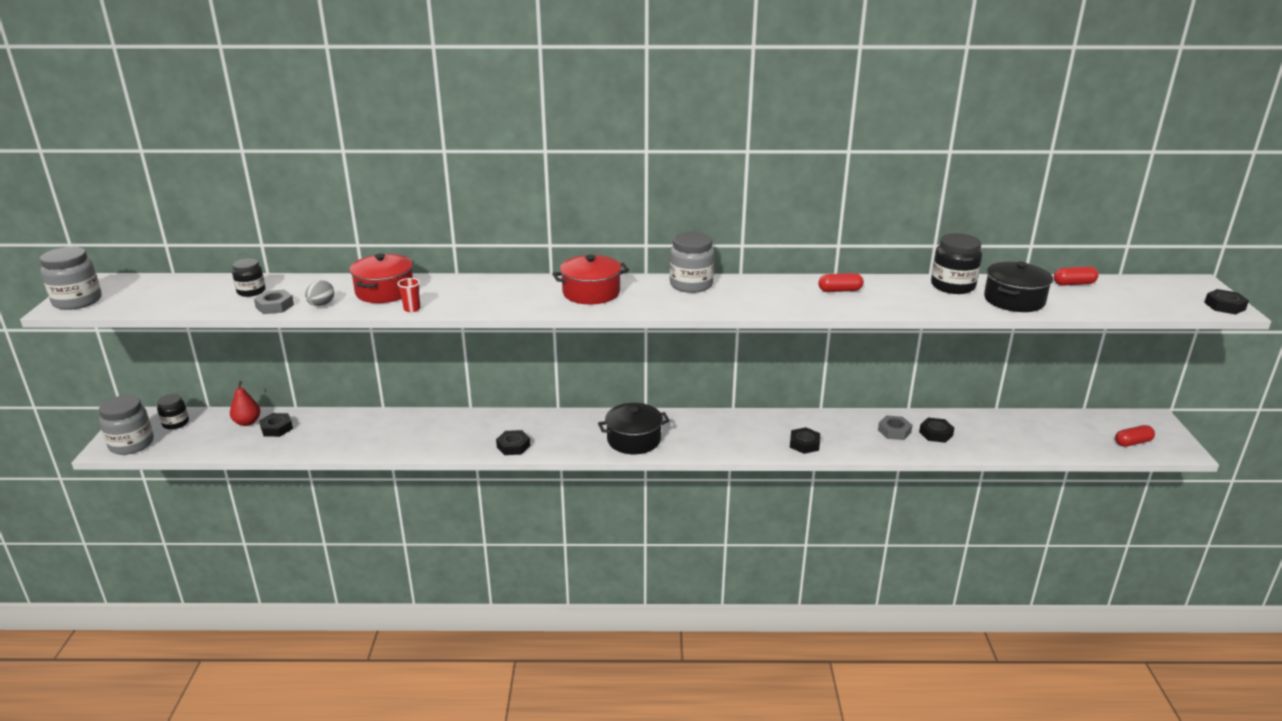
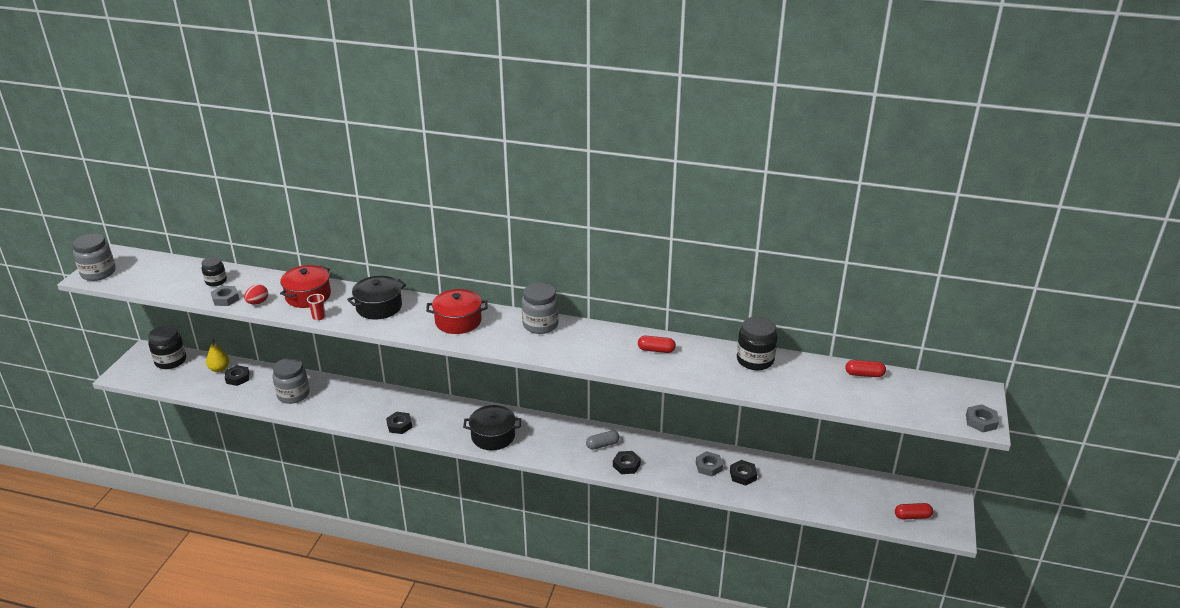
camera: 15 degrees right, 5 degrees up
grey jar [99,395,154,455] -> grey jar moved to [273,358,310,404]
black jar [157,394,189,429] -> black jar [148,325,186,369], size x1.60
red pear [230,381,260,426] -> yellow pear [206,339,229,372]
grey egg [305,280,334,306] -> red egg [244,284,268,305]
black pot [984,262,1053,312] -> black pot moved to [347,276,406,319]
black nut [1204,289,1249,314] -> grey nut [966,404,999,432]
none -> grey capsule [586,430,619,450]

